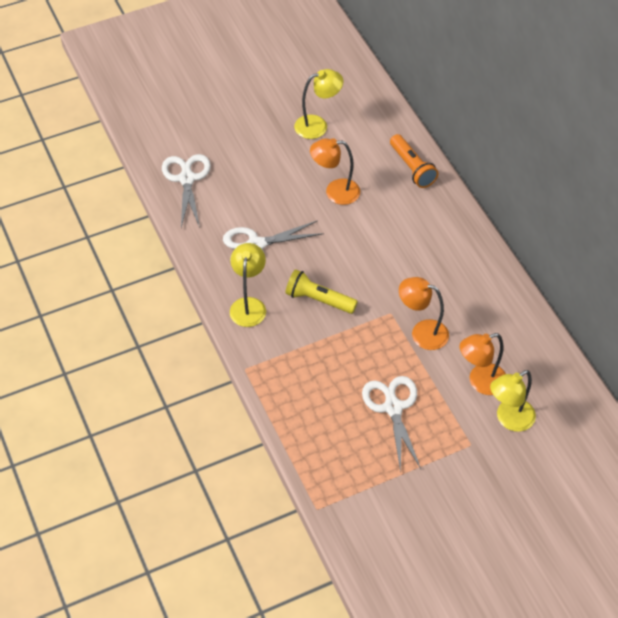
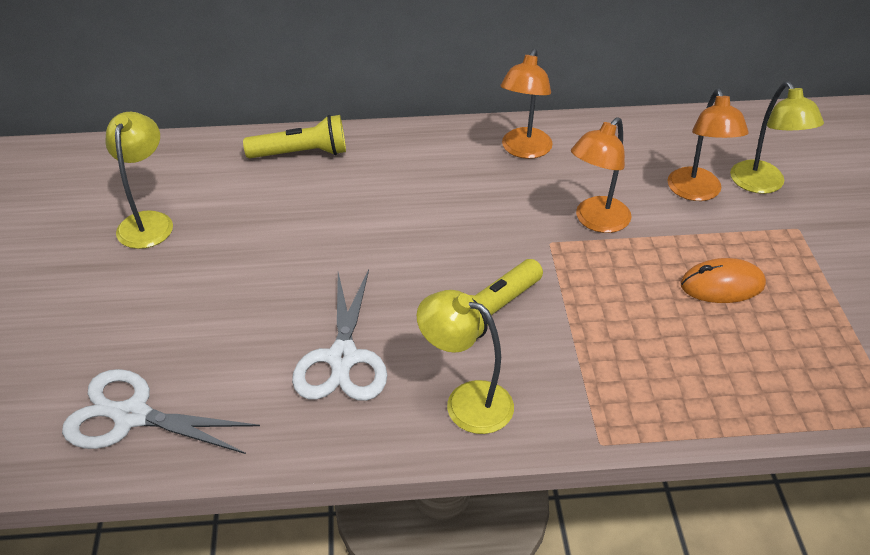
camera: 70 degrees left, 10 degrees down
orange lamp [310,138,360,205] -> orange lamp moved to [500,49,553,159]
white scissors [362,376,421,472] -> orange mouse [681,258,766,303]
orange flashlight [390,134,438,188] -> yellow flashlight [243,115,346,158]

